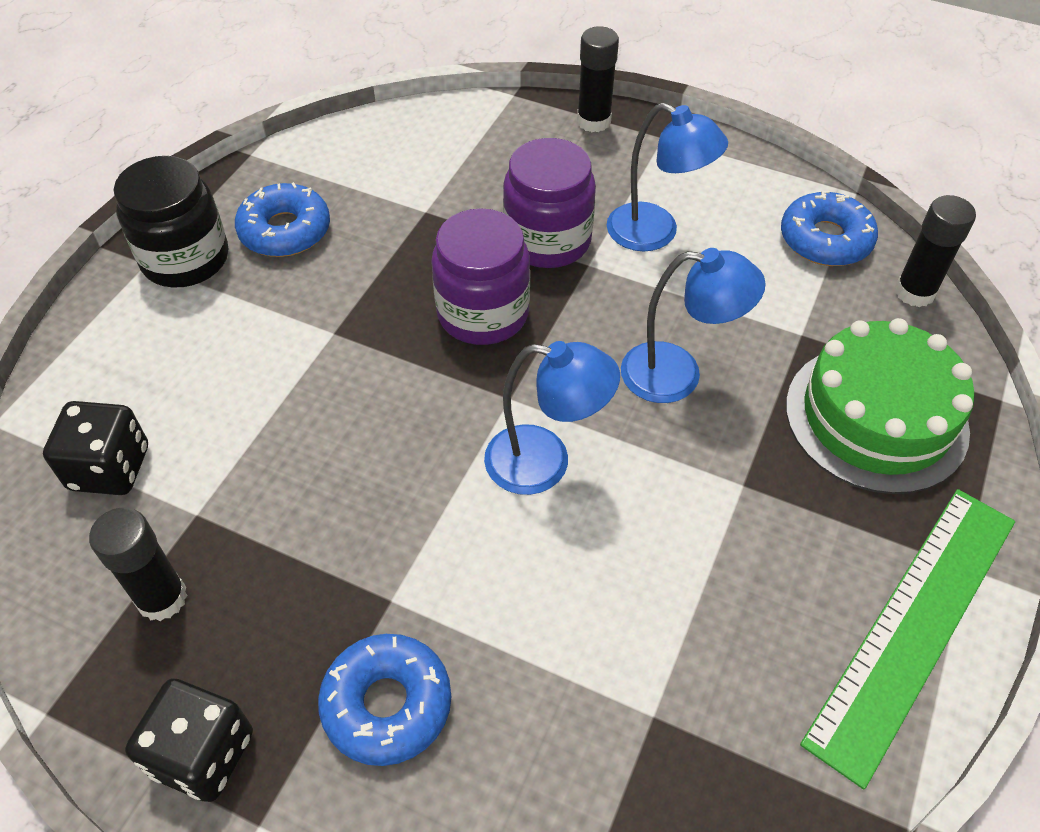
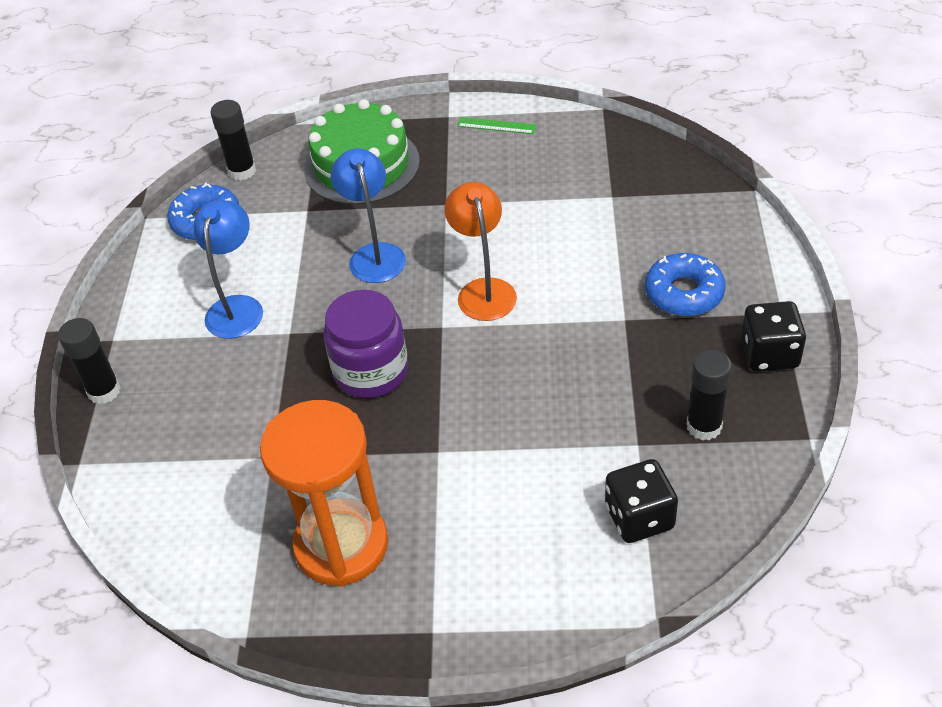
camera: 110 degrees left, 5 degrees down
black jar [114,156,228,287] -> none
blue donut [235,182,330,257] -> orange hourglass [260,400,388,587]
blue lamp [484,341,620,495] -> orange lamp [444,182,517,321]
purple jar [503,138,596,268] -> none
green ruler [800,489,1015,789] -> green ruler [457,117,536,134], size x0.40

